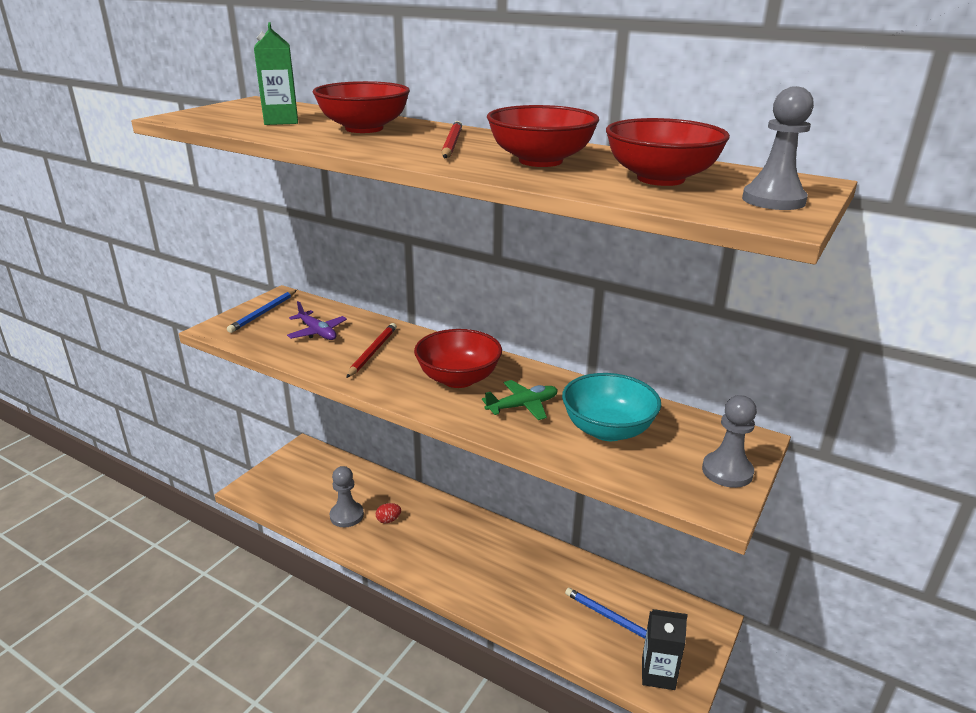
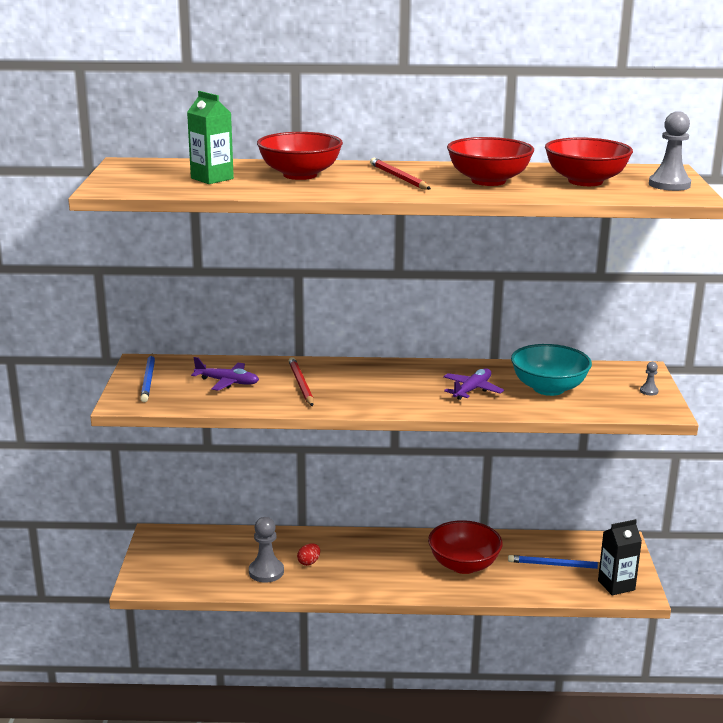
camera: 30 degrees left, 5 degrees down
red bowl [414,329,502,388] -> red bowl moved to [428,520,503,574]
green plane [482,380,558,420] -> purple plane [443,368,504,400]
grey pawn [702,395,757,488] -> grey pawn [640,362,659,396], size x0.48

